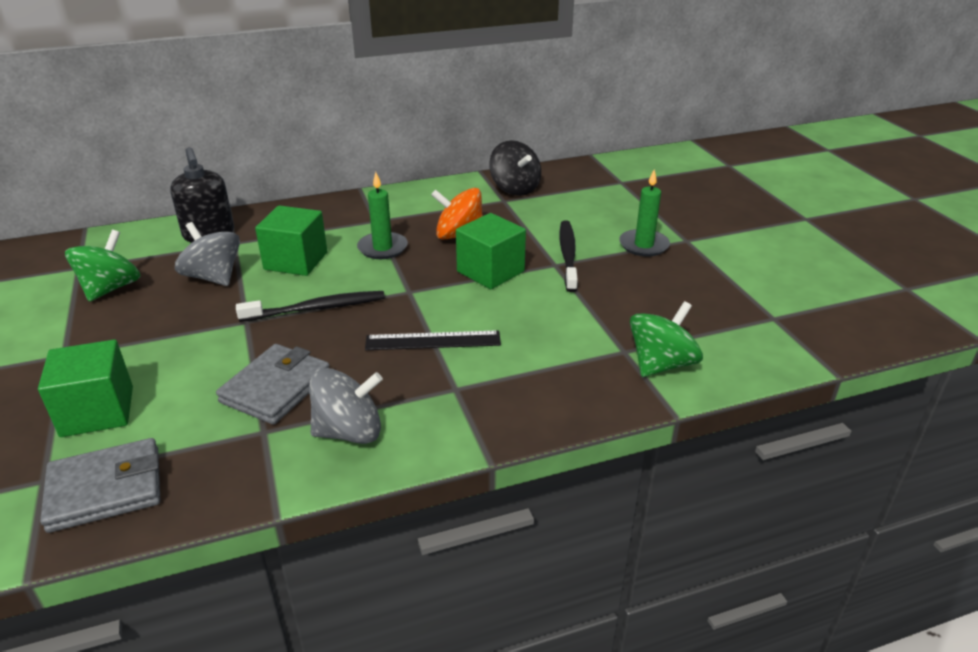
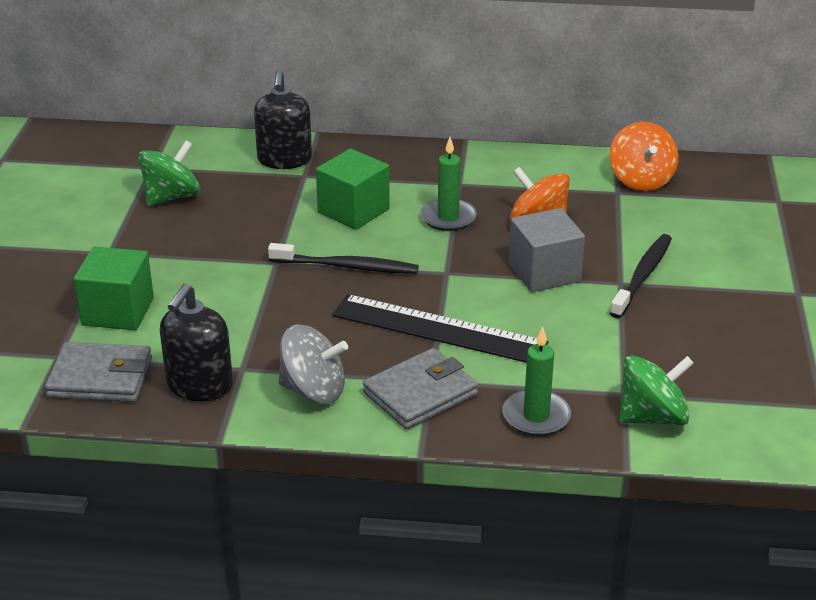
camera: 25 degrees right, 0 degrees up
grey spinning top [175,222,240,286] -> none
grey wallet [216,344,329,425] -> grey wallet moved to [363,348,478,429]
black ruler [365,331,501,350] -> black ruler [332,294,548,363], size x1.54
green cube [456,213,526,289] -> grey cube [509,208,585,292]
black spinning top [489,140,541,196] -> orange spinning top [610,122,678,191]
green candle [619,169,670,257] -> green candle moved to [502,326,571,436]
none -> black soap dispenser [160,284,233,402]

